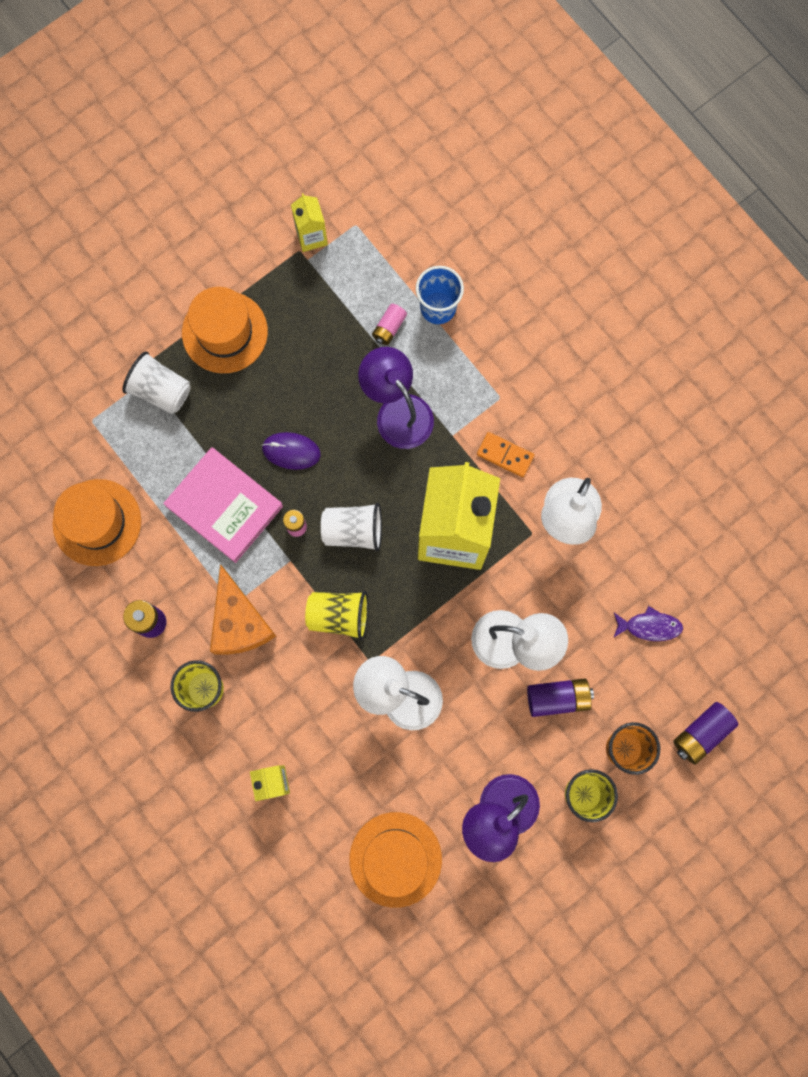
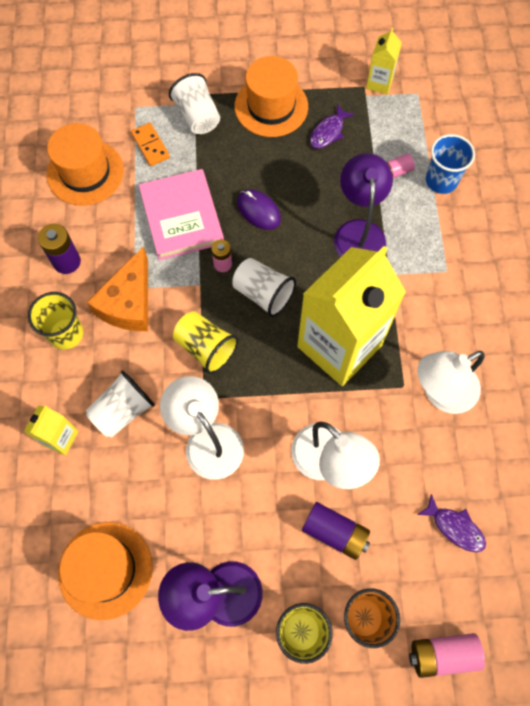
camera: 35 degrees right, 10 degrees down
orange domino [477,432,534,477] -> orange domino moved to [131,123,170,166]
purple battery [673,702,738,765] -> pink battery [409,633,485,678]
none -> white cup [86,370,155,438]
none -> purple fish [310,104,355,149]

